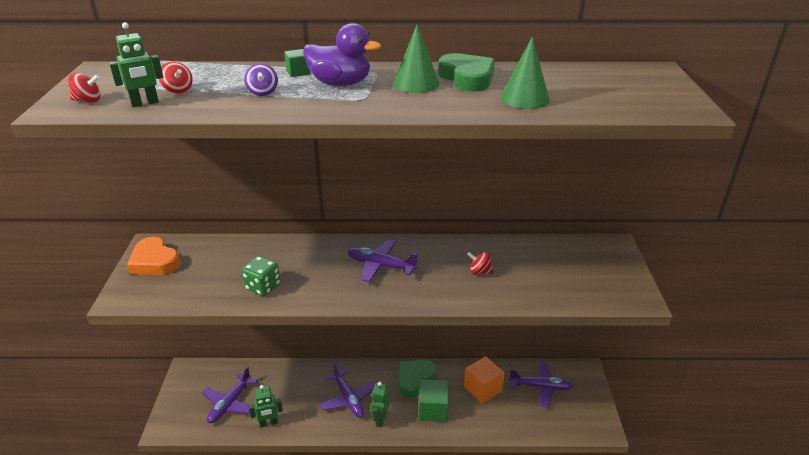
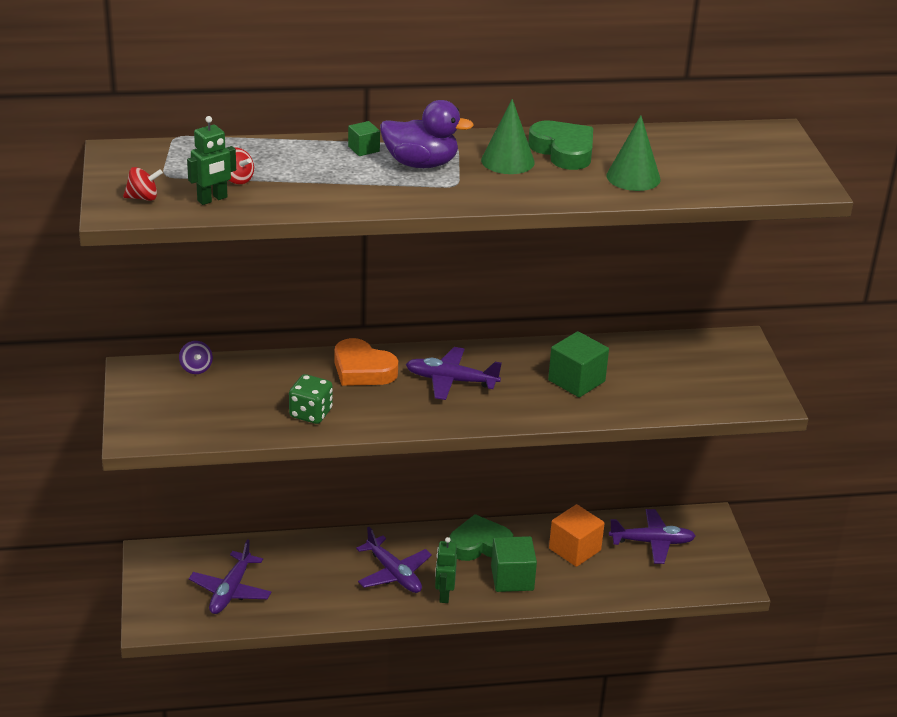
camera: 10 degrees left, 0 degrees up
orange heart [127,237,181,275] -> orange heart moved to [335,338,398,386]
purple spinning top [244,63,278,96] -> purple spinning top moved to [179,341,213,374]
green robot [249,385,283,428] -> none
green heart [398,360,437,398] -> green heart turned 45 degrees clockwise [449,514,513,561]
red spinning top [467,252,493,274] -> green cube [548,331,609,397]

